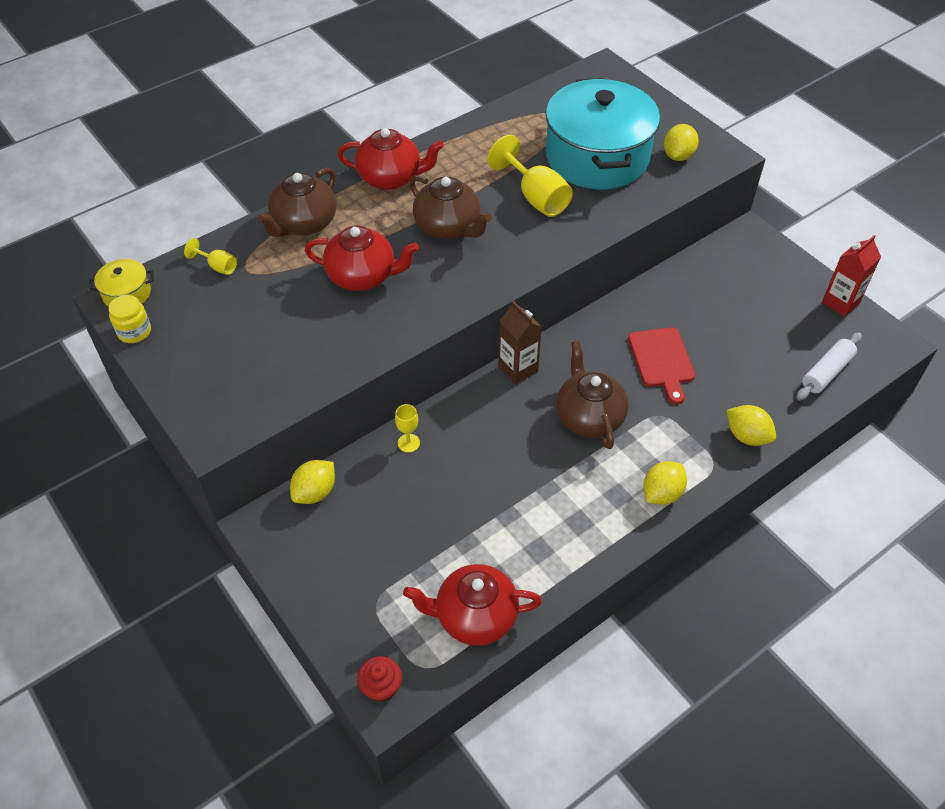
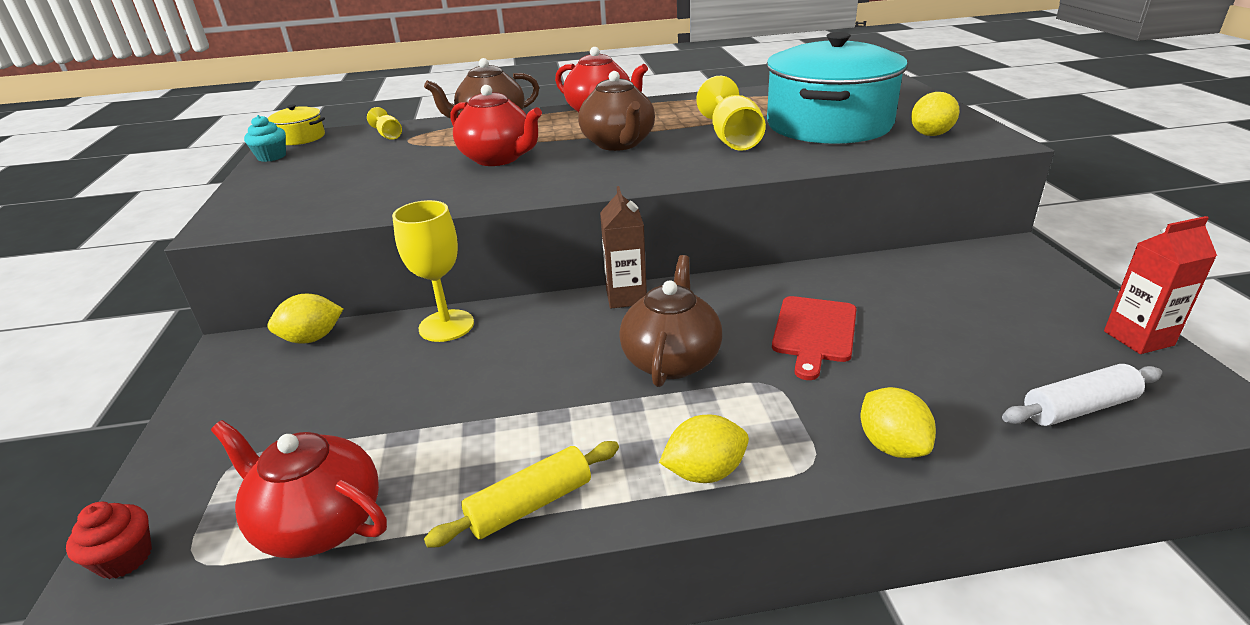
camera: 30 degrees right, 20 degrees down
yellow jar [109,295,151,343] -> turquoise cupcake [244,115,286,162]
yellow goblet [395,404,420,453] -> yellow goblet [392,200,474,342], size x1.94
none -> yellow rolling pin [424,441,619,548]

